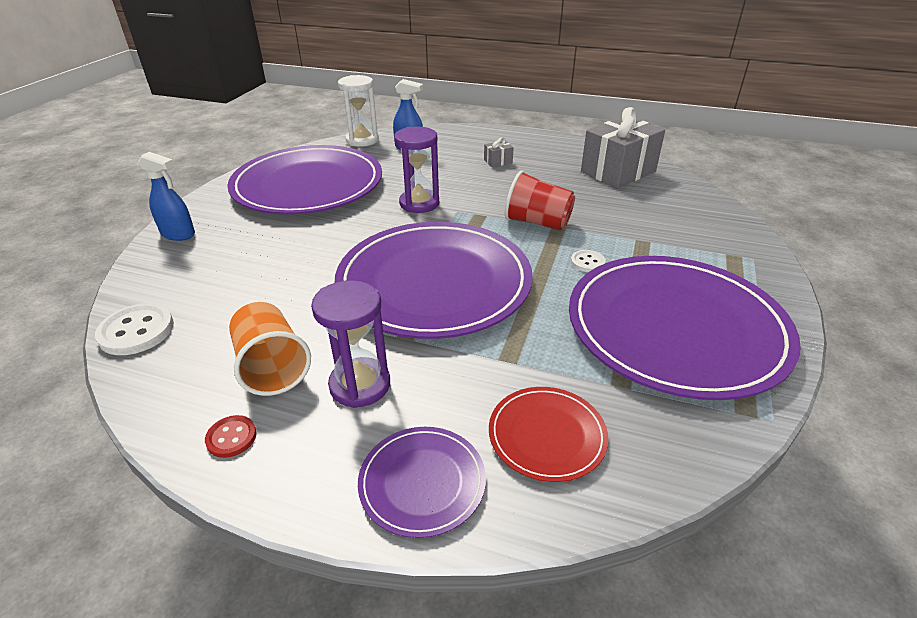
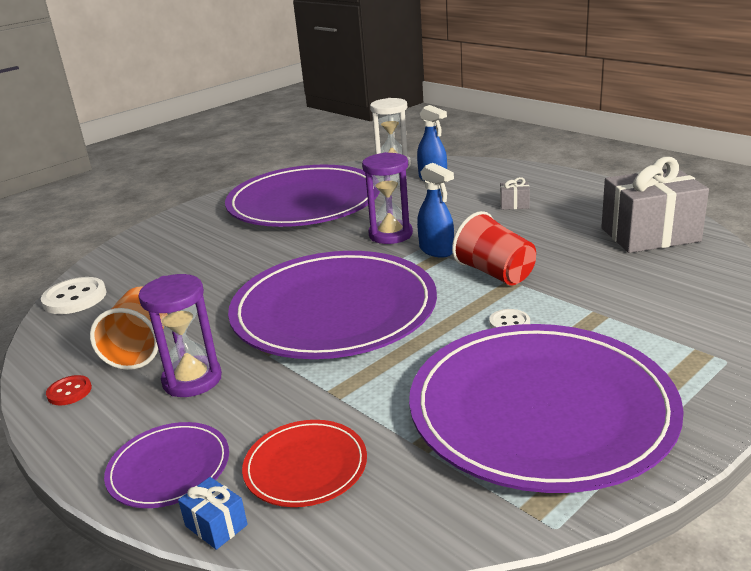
camera: 30 degrees right, 10 degrees down
blue spray bottle [139,152,195,241] -> blue spray bottle moved to [417,163,454,258]
none -> blue gift [178,477,248,550]

